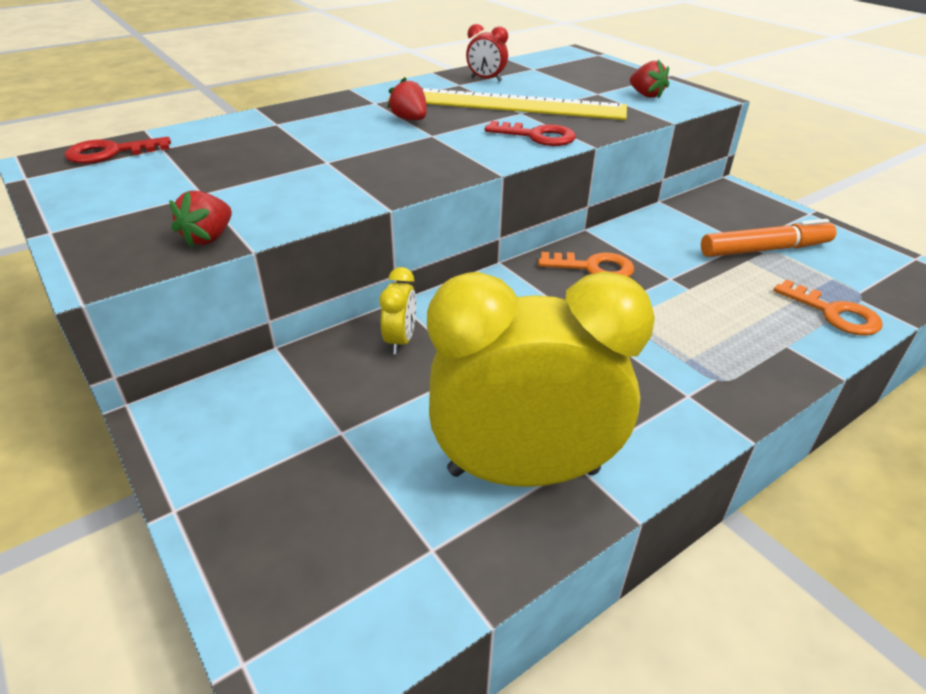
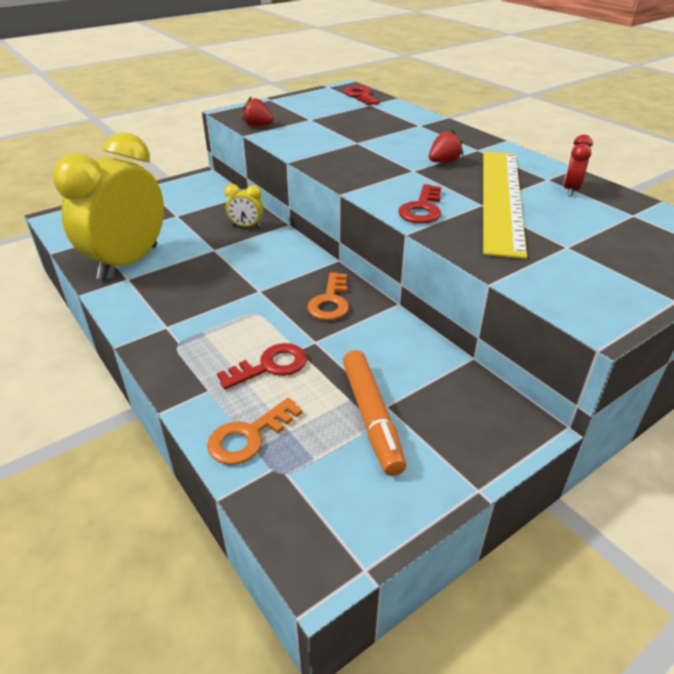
camera: 90 degrees right, 0 degrees up
yellow clock [427,271,655,487] -> yellow clock turned 150 degrees counterclockwise [53,132,164,280]
red strawberry [630,59,669,99] -> none
none -> red key [217,343,307,389]

